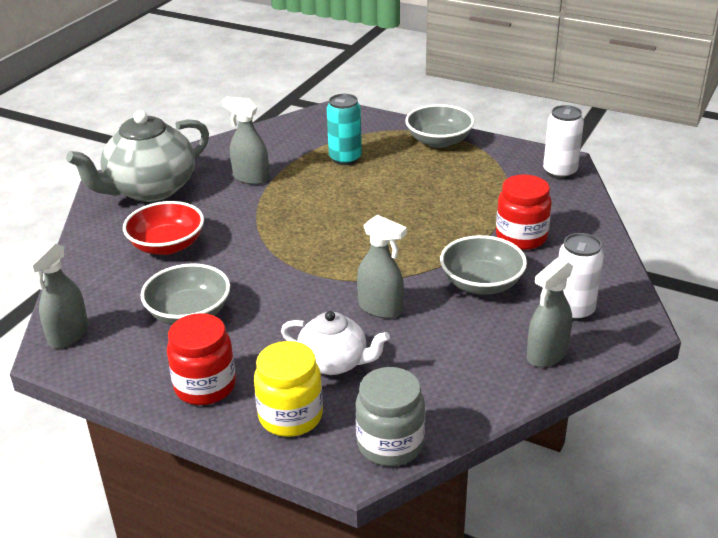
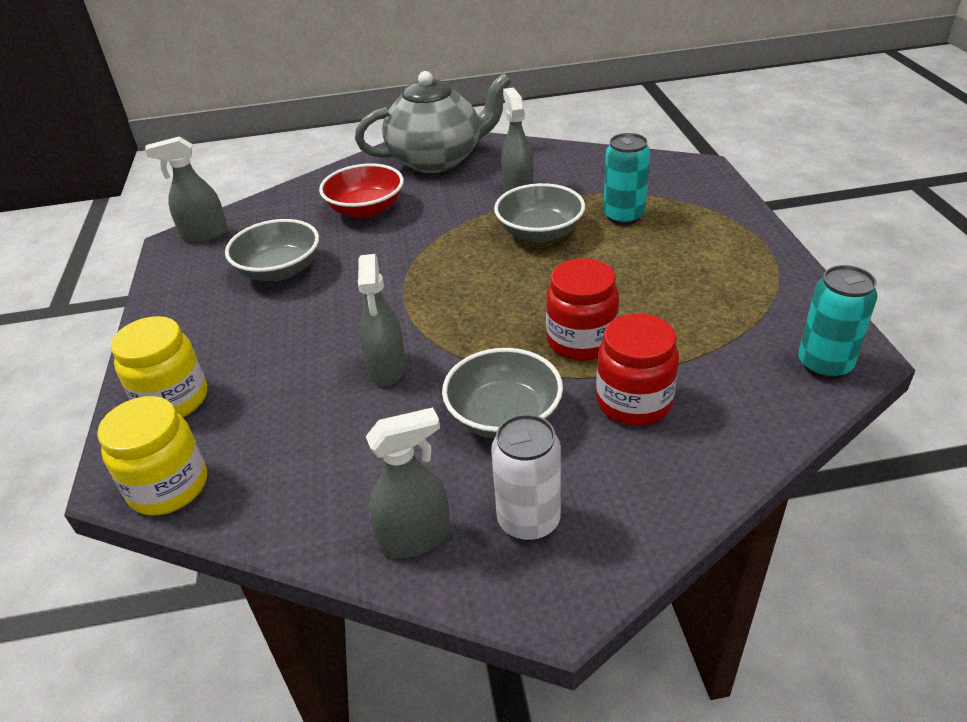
camera: 55 degrees right, 5 degrees up
grey teapot [66,110,209,202] -> grey teapot turned 150 degrees clockwise [355,71,511,173]
red jar [167,313,236,405] -> red jar moved to [546,258,619,361]
white teapot [281,311,390,375] -> none
grey jar [355,367,425,466] -> yellow jar [97,396,207,515]
grey bowl [405,104,475,148] -> grey bowl moved to [494,183,585,243]
grey spray bottle [527,258,573,367] -> grey spray bottle turned 150 degrees clockwise [366,407,450,558]
white can [543,105,584,179] -> turquoise can [798,265,878,379]

